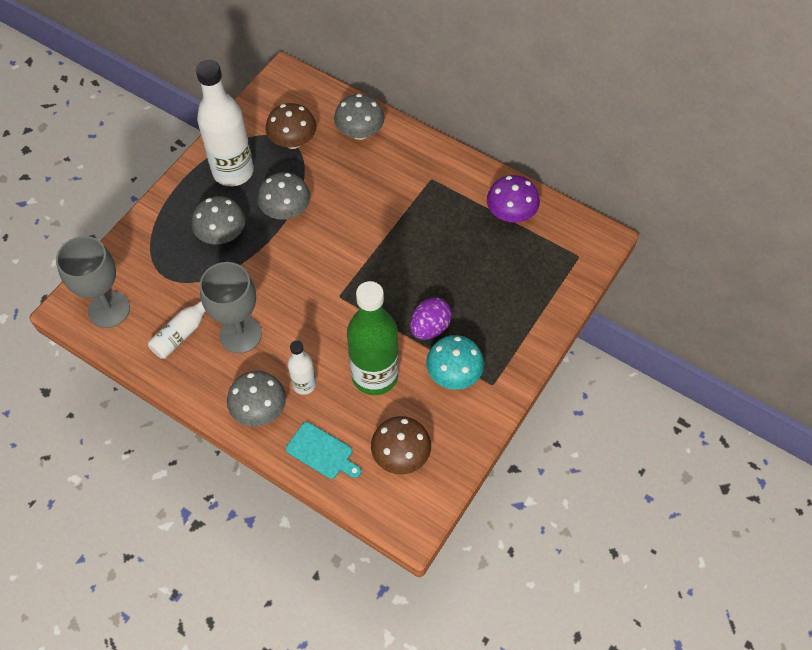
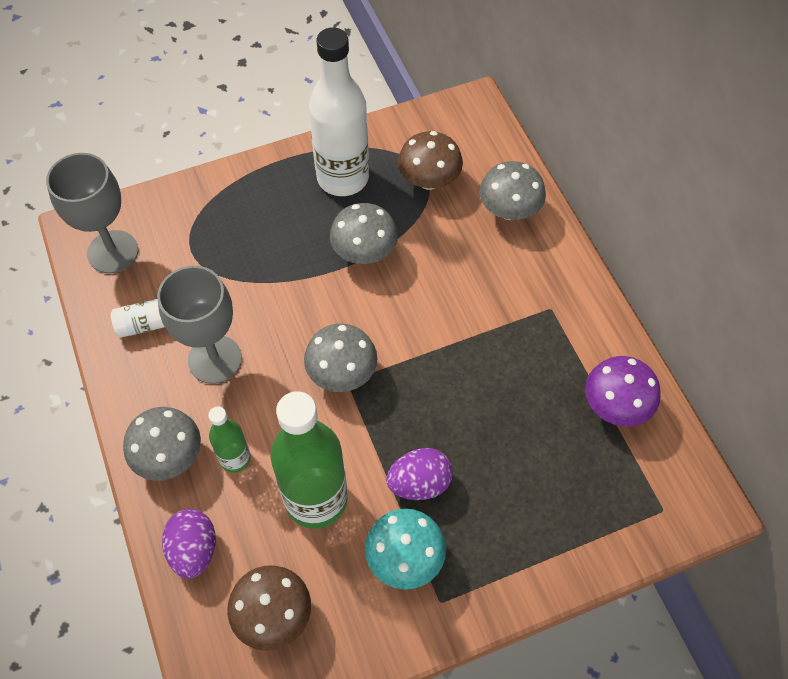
camera: 35 degrees right, 0 degrees up
grey mushroom [192,196,245,244] -> grey mushroom moved to [304,323,377,392]
turquoise cutting board [286,422,361,479] -> purple egg [162,509,216,579]
white bottle [288,340,316,395] -> green bottle [208,406,251,473]

